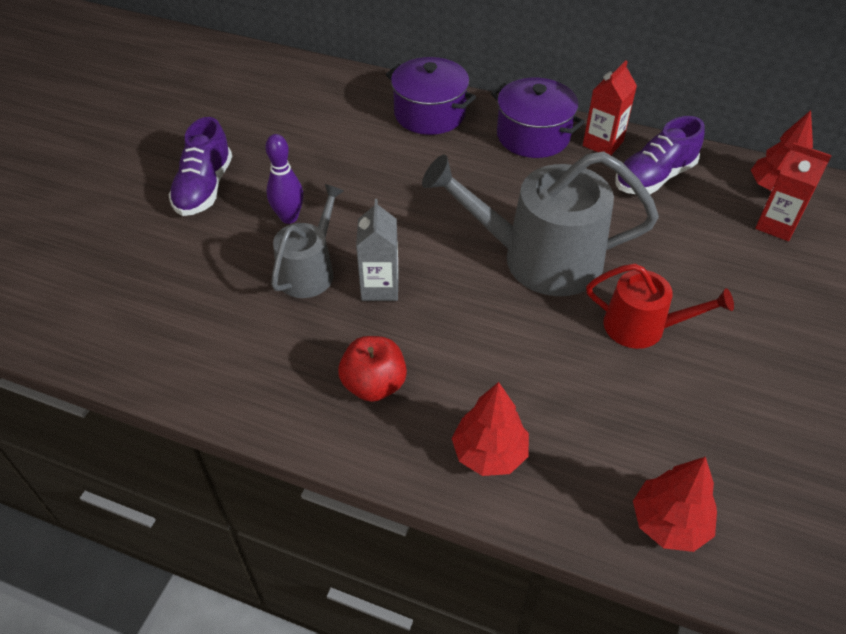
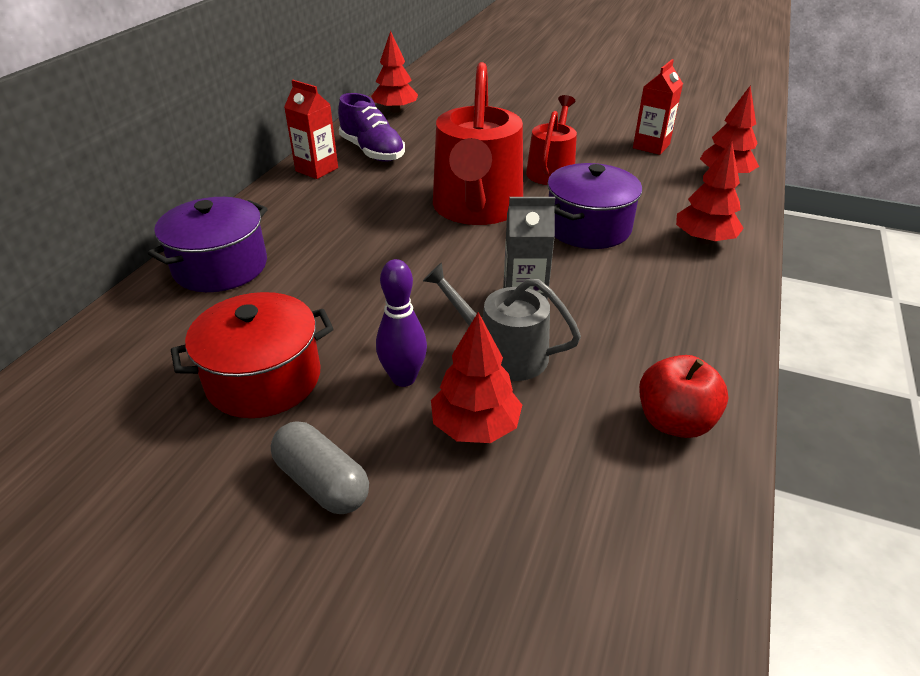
camera: 90 degrees left, 10 degrees down
purple shoe [168,117,232,216] -> grey capsule [271,421,369,514]
red apple [338,336,407,402] -> red apple moved to [639,355,728,438]
grey watering can [422,151,659,296] -> red watering can [433,62,523,225]
purple pot [491,78,585,158] -> purple pot moved to [547,163,642,249]
red carton [755,143,832,241] -> red carton moved to [633,59,683,155]
none -> red pot [171,292,334,418]
none -> red tree [431,312,522,443]

